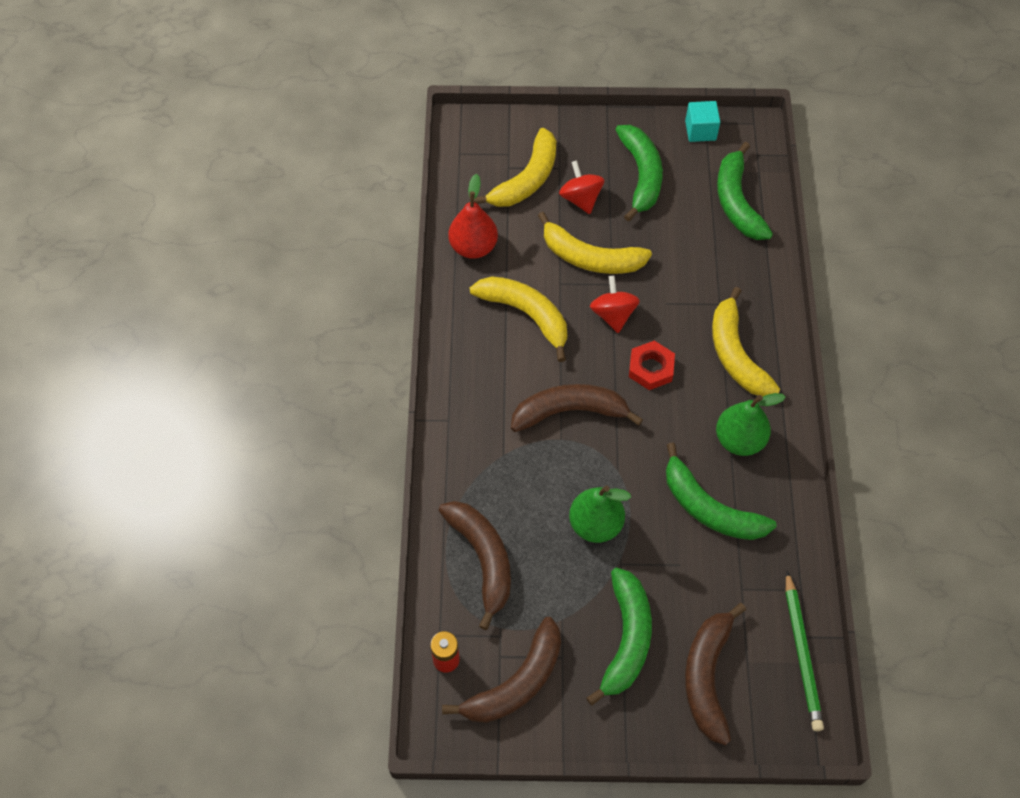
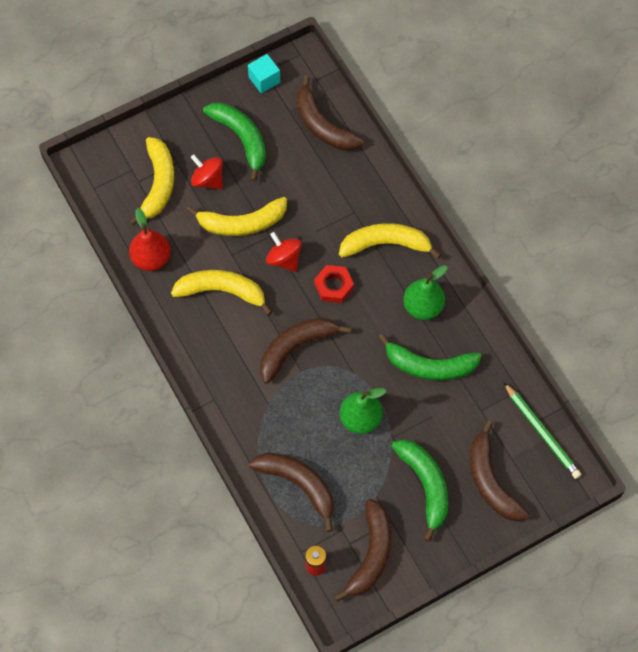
camera: 30 degrees left, 5 degrees up
yellow banana [712,287,780,397] -> yellow banana turned 135 degrees clockwise [339,223,441,259]
green banana [717,142,773,240] -> brown banana [296,75,364,151]

